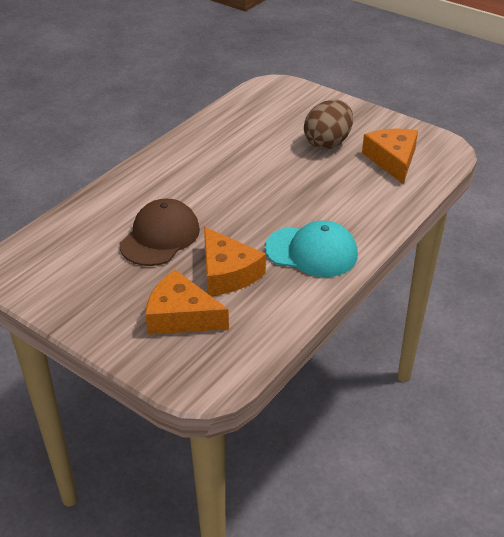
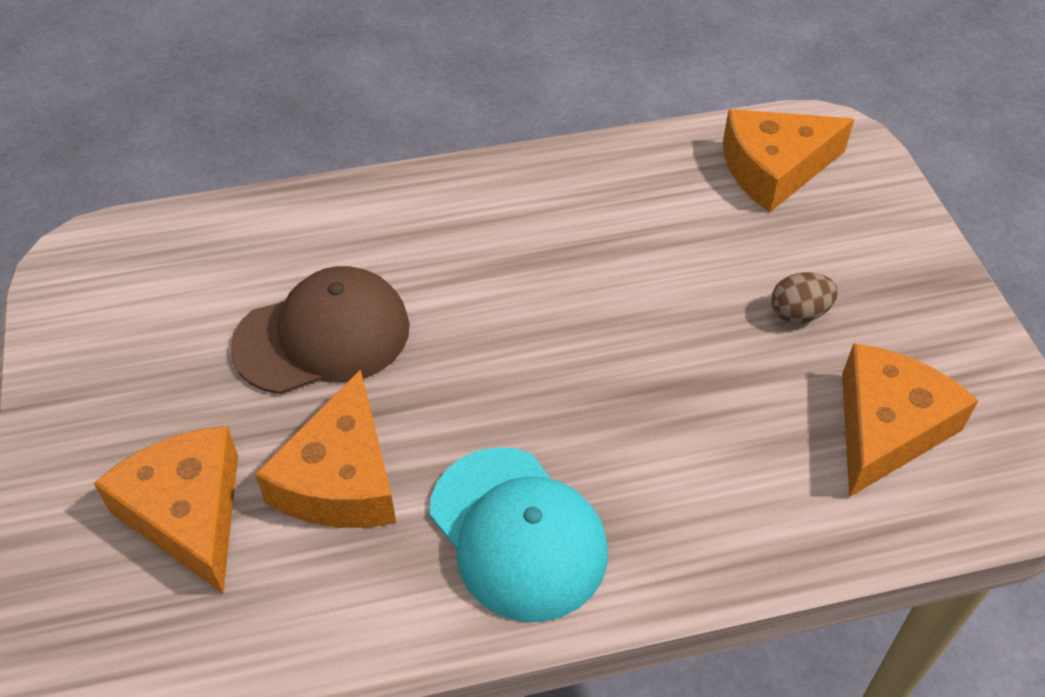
camera: 40 degrees right, 10 degrees up
brown egg [304,100,353,149] -> brown egg [771,272,838,324], size x0.51
none -> orange cheese [723,109,854,212]

